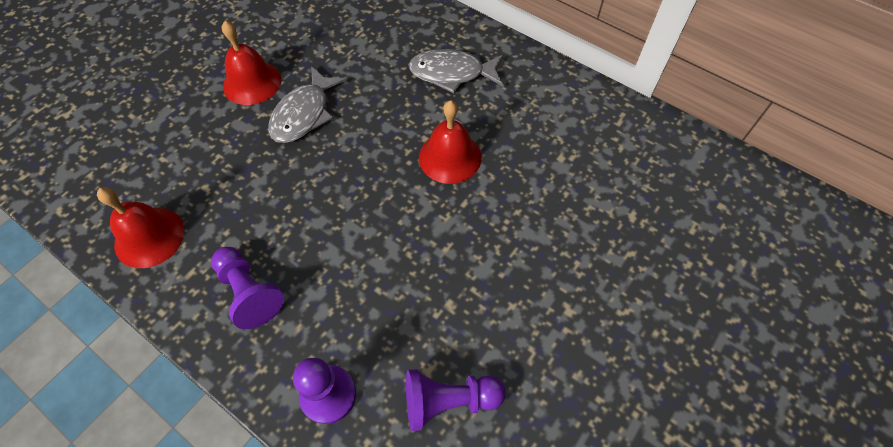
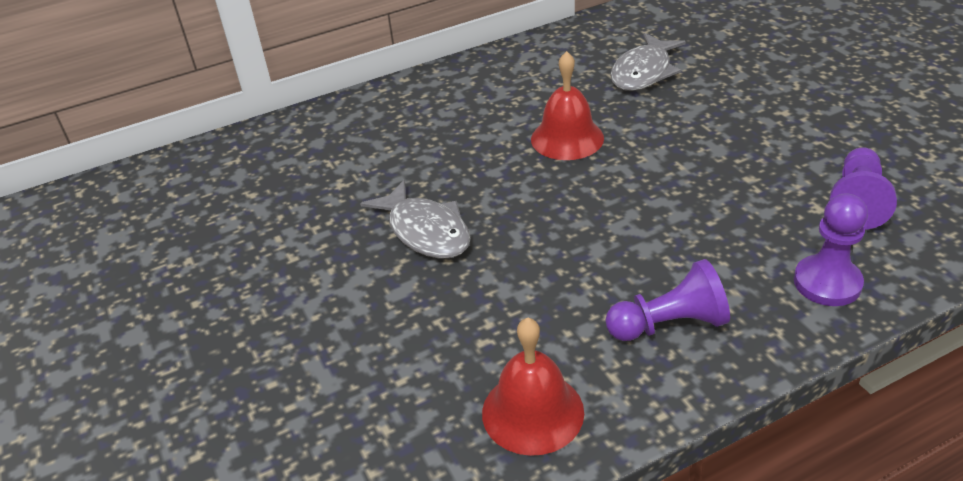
camera: 60 degrees left, 20 degrees down
red bell [222,21,281,105] -> none
grey fish [409,49,503,93] -> grey fish moved to [610,33,686,91]

